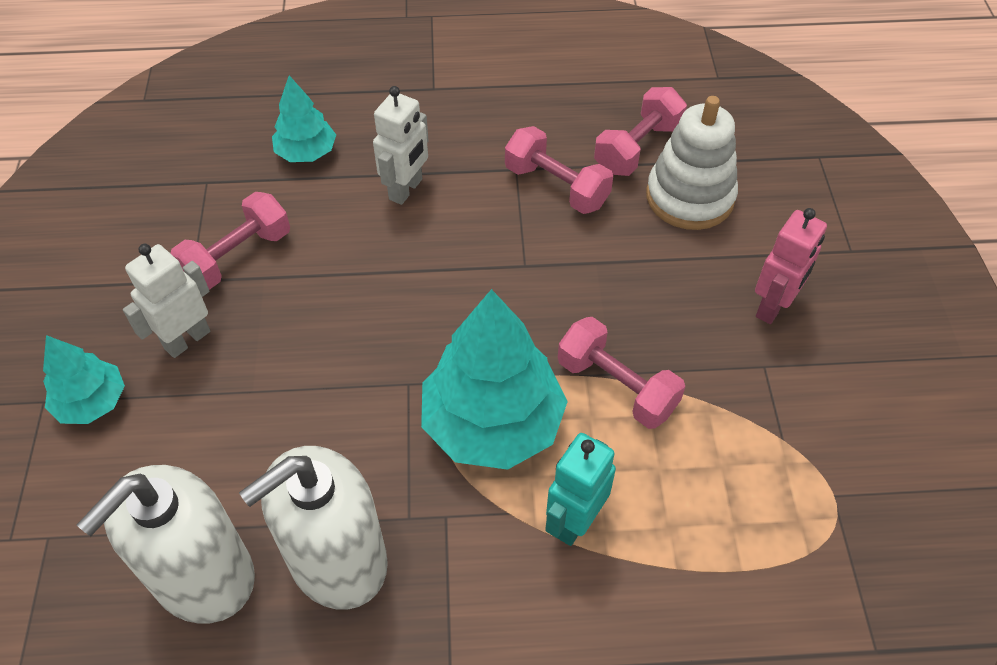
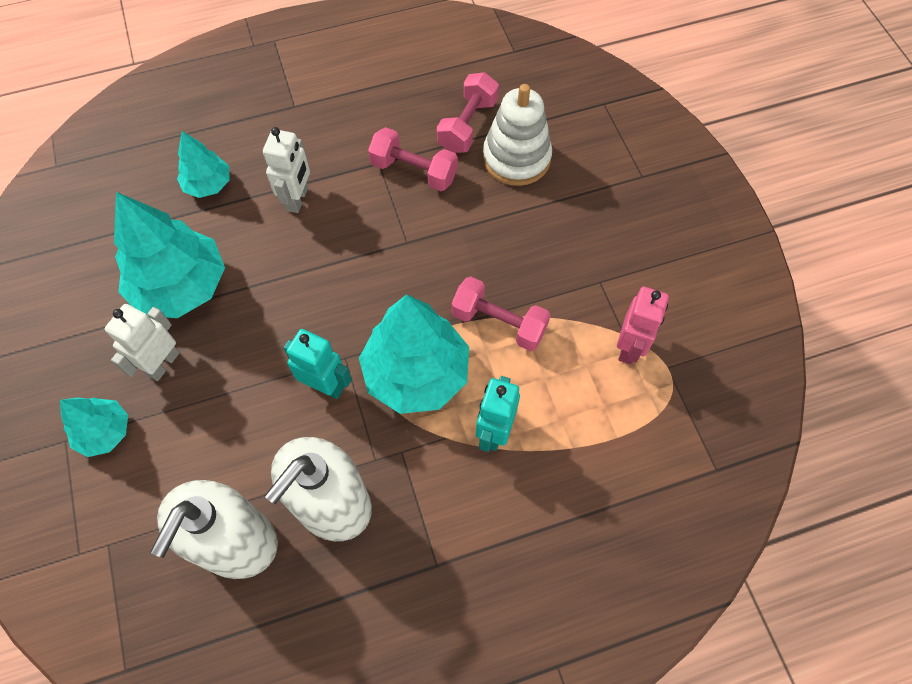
camera: 15 degrees left, 10 degrees up
pink dumbbell [170,192,290,290] -> turquoise tree [114,192,225,318]
pink robot [755,208,827,324] -> pink robot moved to [617,287,669,365]
none -> turquoise robot [284,329,352,399]

